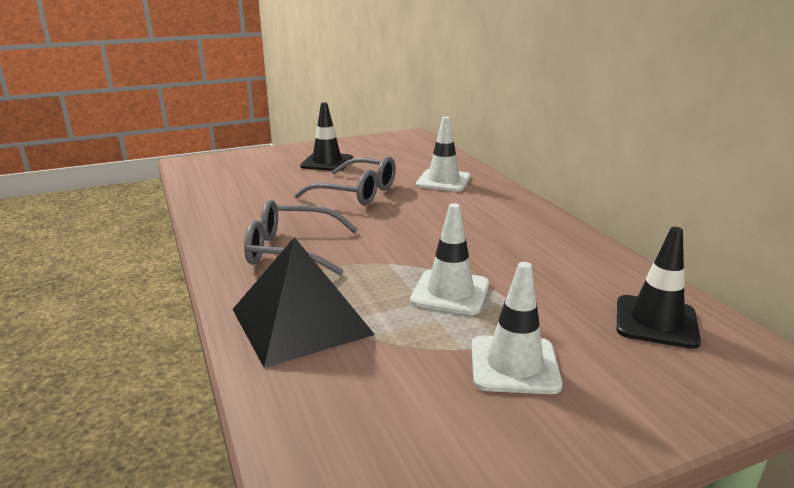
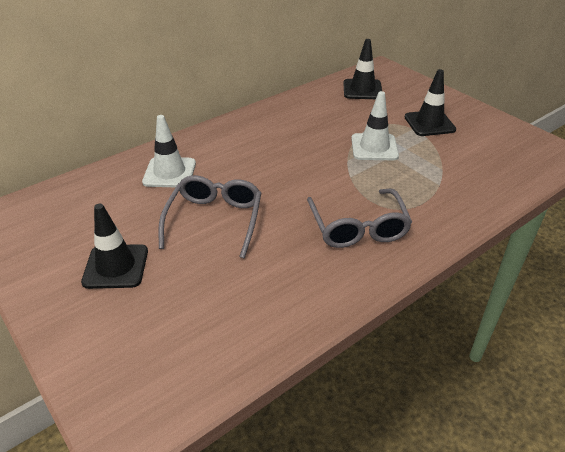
camera: 105 degrees left, 15 degrees up
black pyramid [233,237,375,368] -> none
white traffic cone [471,262,562,394] -> black traffic cone [405,69,456,136]

